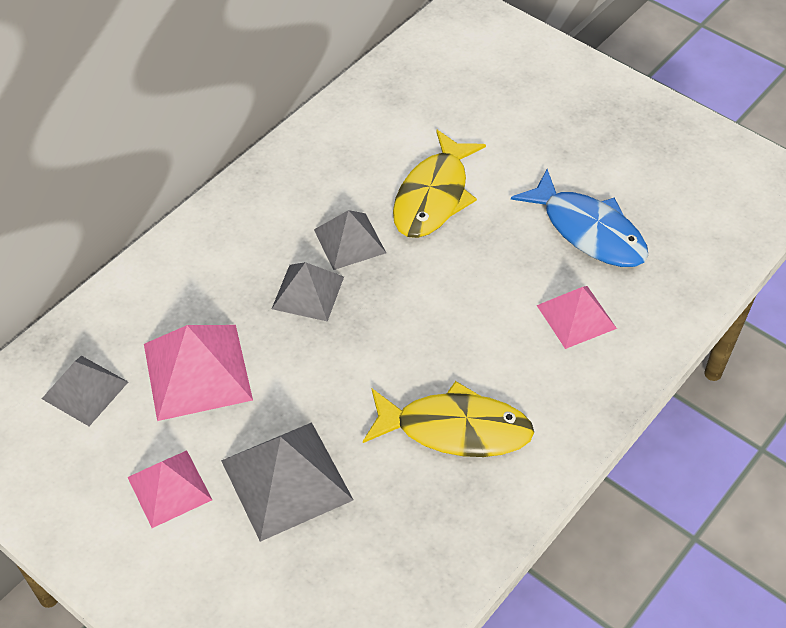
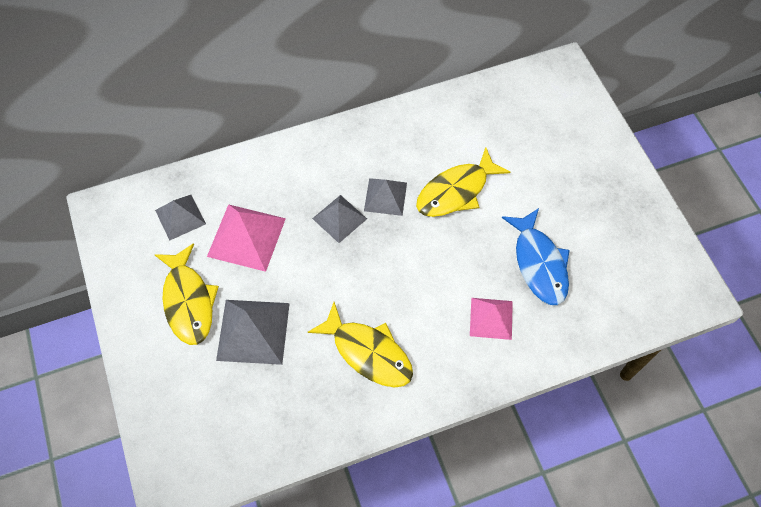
camera: 30 degrees right, 10 degrees up
pink pyramid [128,450,212,528] -> yellow fish [154,243,219,345]

